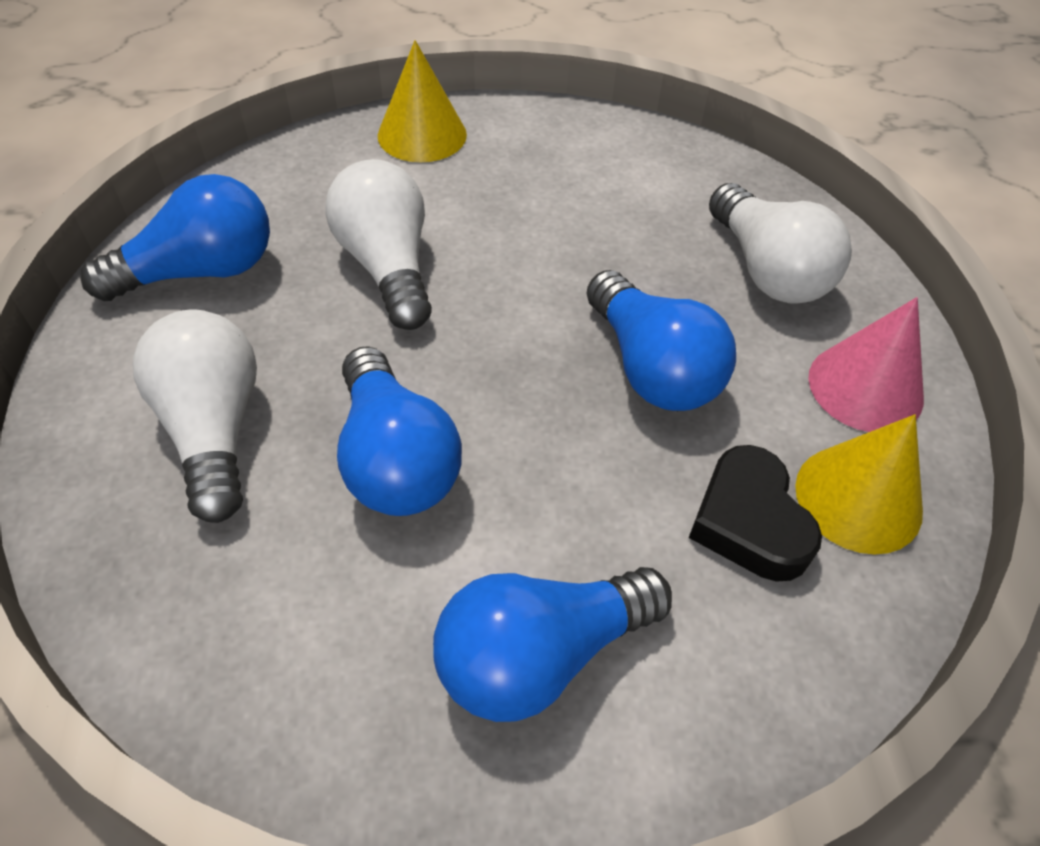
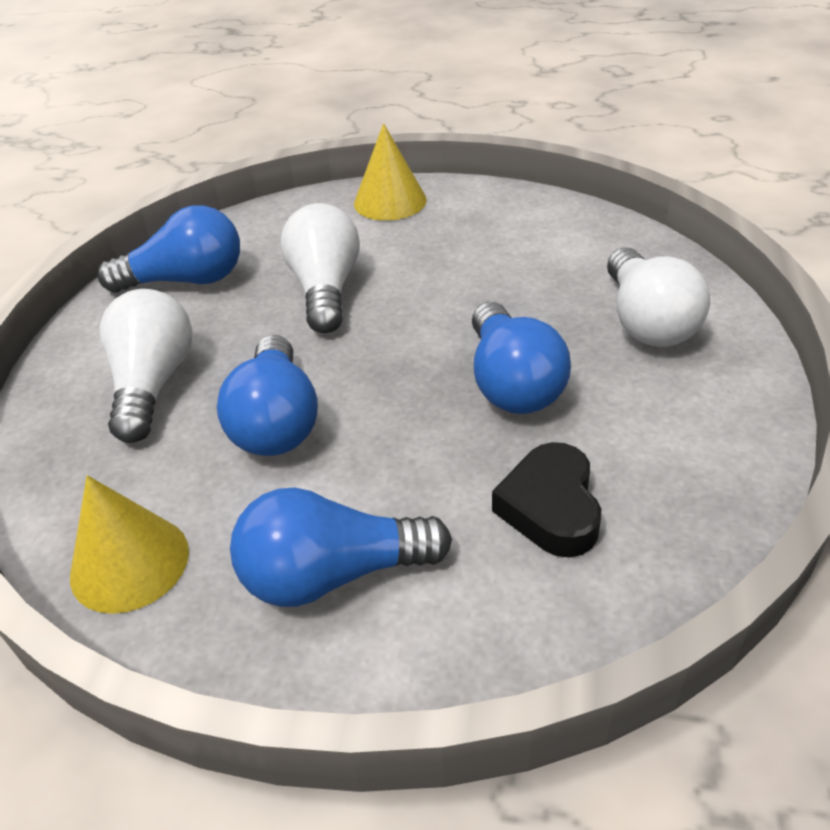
camera: 20 degrees right, 10 degrees down
yellow cone [795,414,923,555] -> yellow cone moved to [70,475,189,614]
pink cone [808,297,924,432] -> none

